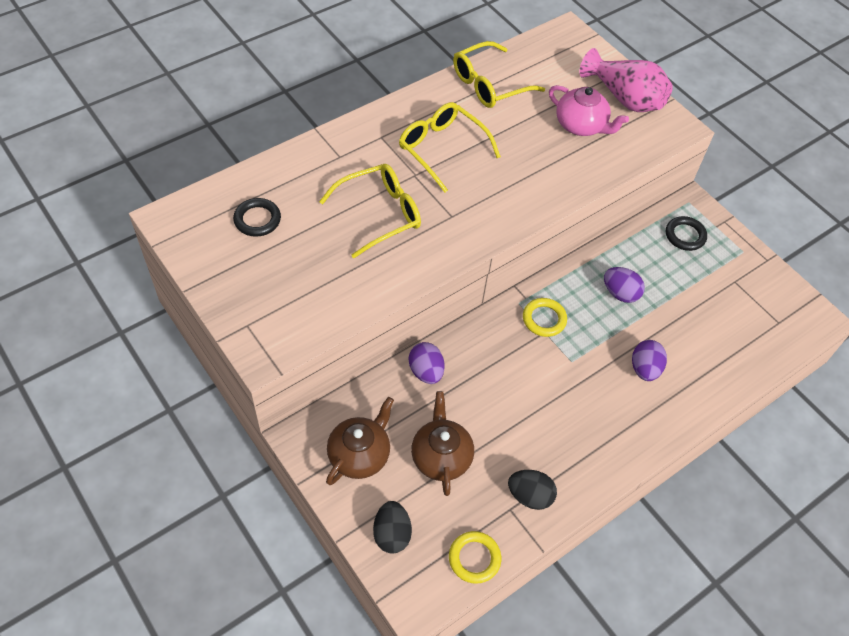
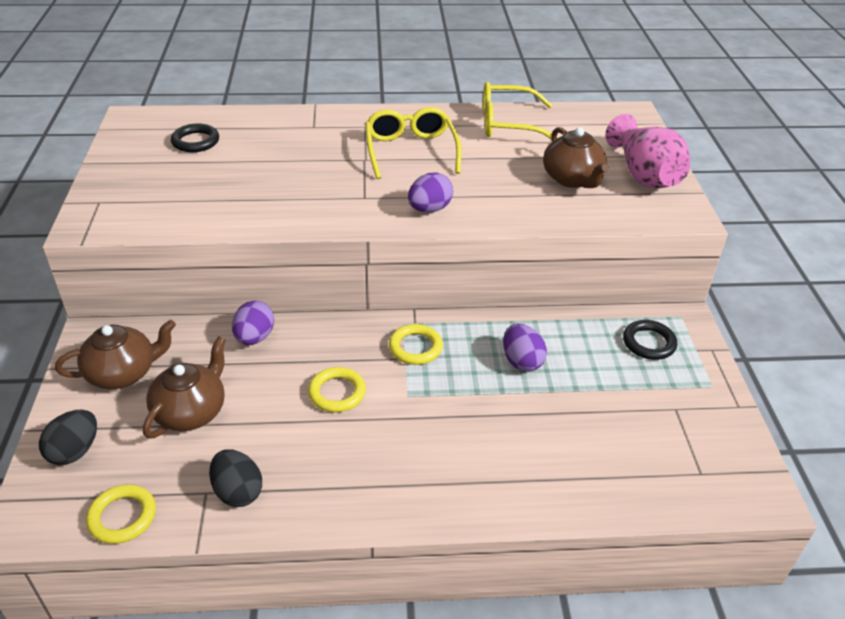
camera: 35 degrees right, 15 degrees down
yellow glasses [319,164,421,258] -> none
pink teapot [549,85,629,136] -> brown teapot [543,127,608,188]
purple egg [632,340,667,381] -> purple egg moved to [408,173,453,213]
none -> yellow ring [308,367,366,412]

